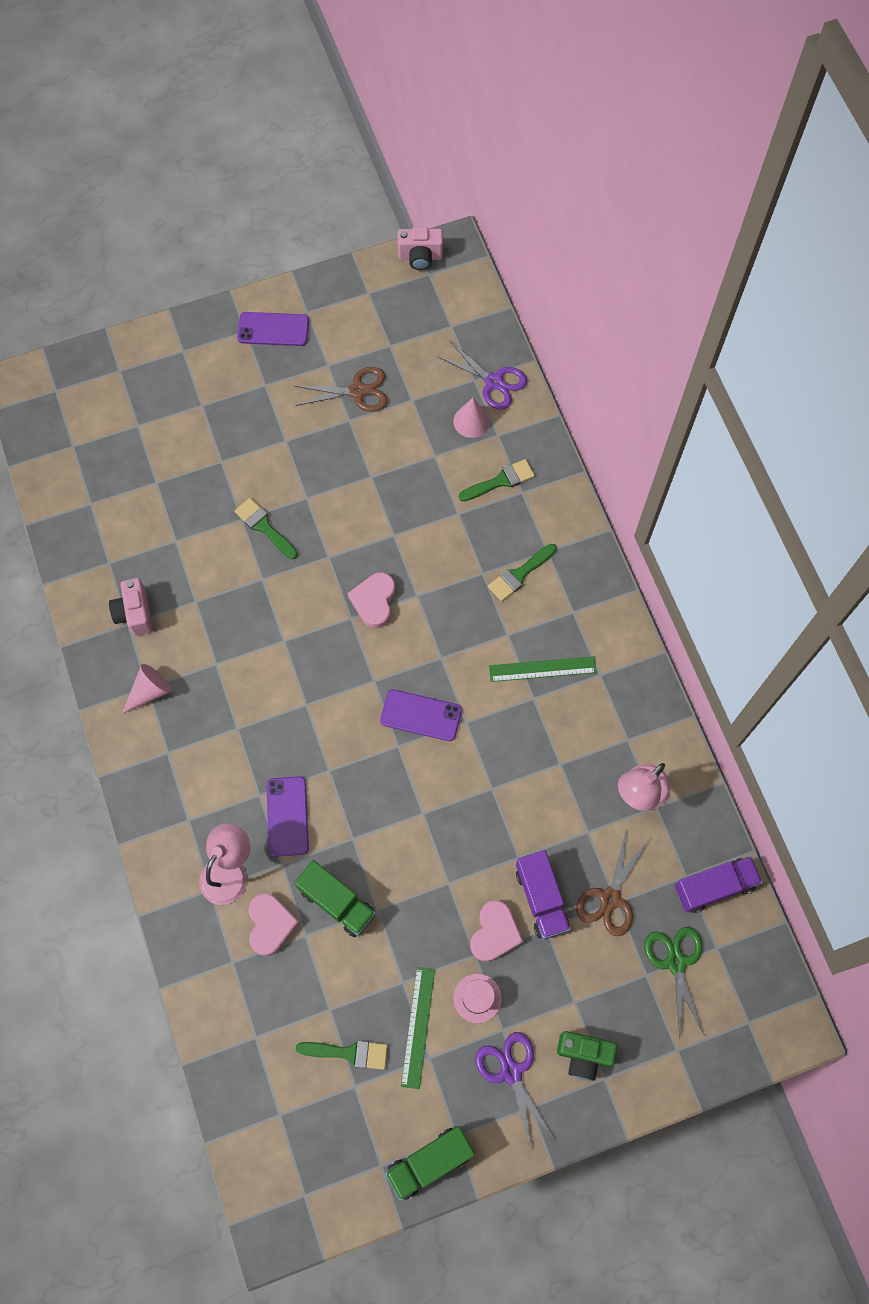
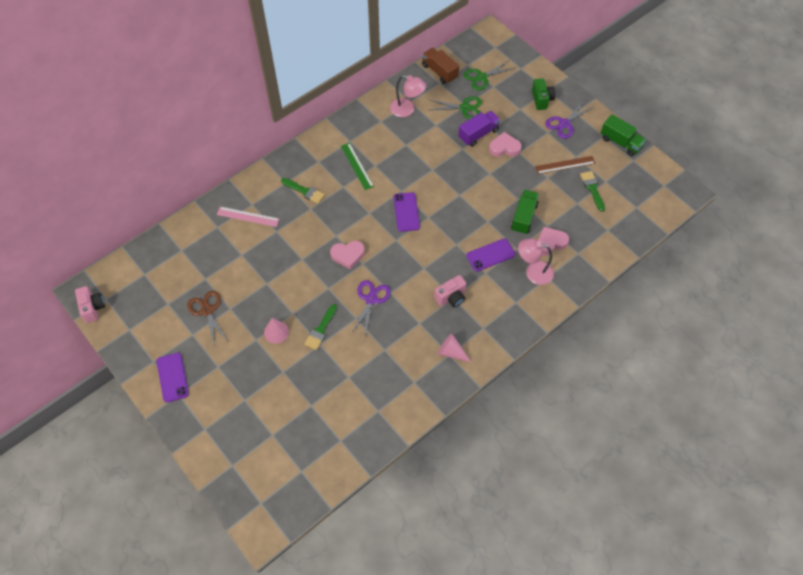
camera: 110 degrees left, 10 degrees down
pink camera [109,578,153,635] -> pink camera moved to [434,275,466,307]
green ruler [401,967,435,1089] -> brown ruler [535,156,595,174]
purple scissors [437,341,527,410] -> purple scissors moved to [351,280,391,338]
pink cone [453,398,490,438] -> pink cone moved to [264,318,289,344]
pink hat [454,974,502,1023] -> none
green brush [459,459,535,501] -> pink ruler [217,207,279,227]
brown scissors [576,830,648,936] -> green scissors [430,96,482,119]
purple truck [674,856,762,913] -> brown truck [422,48,459,84]

